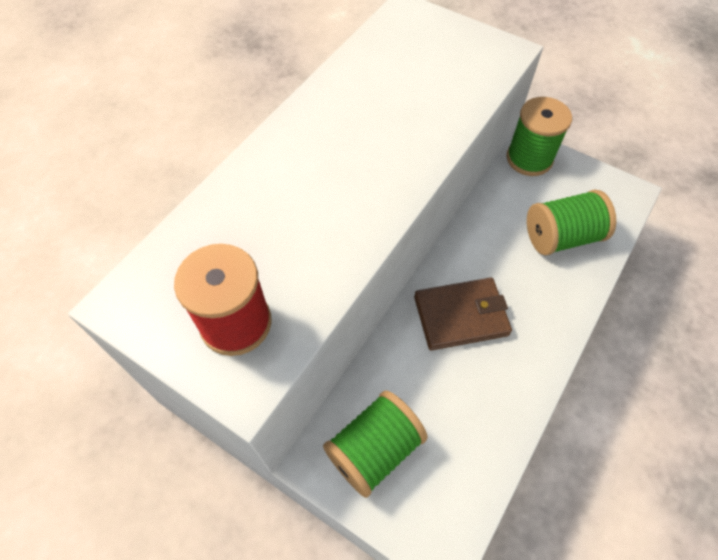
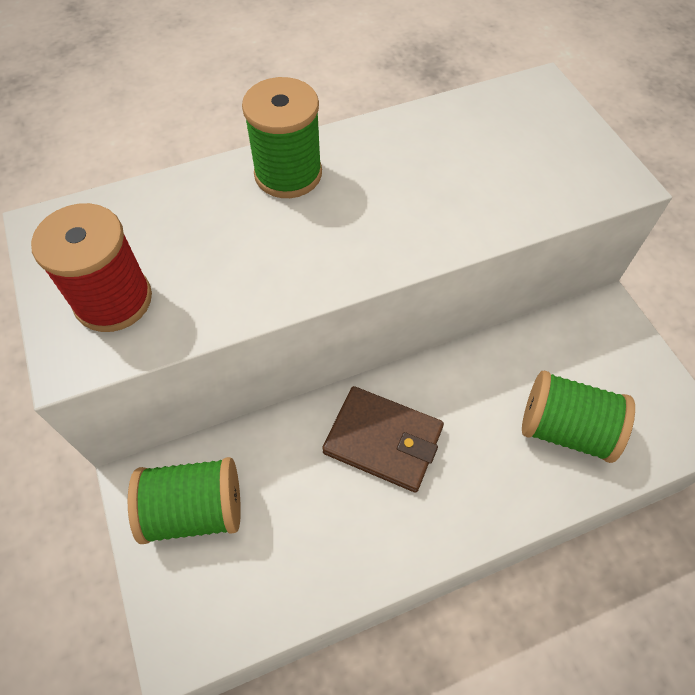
camera: 35 degrees right, 0 degrees up
green spool [506,97,572,176] -> green spool moved to [242,77,322,198]

